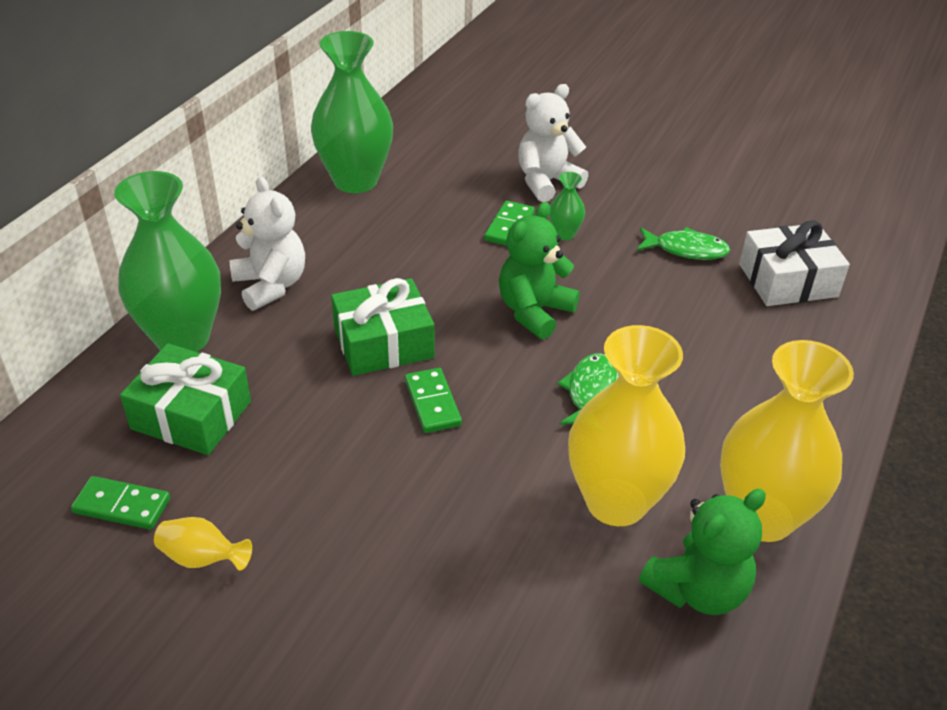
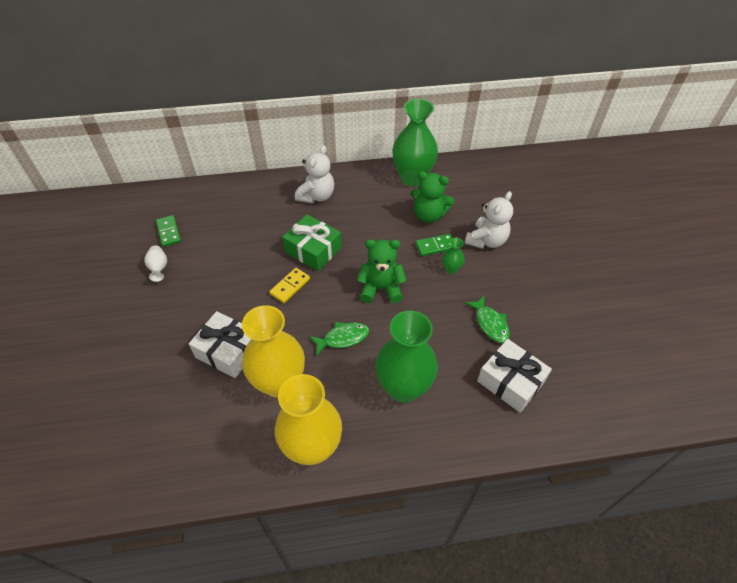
camera: 55 degrees right, 10 degrees up
green vase [114,171,221,352] -> green vase moved to [375,311,438,403]
green gift [120,343,251,455] -> none
yellow vase [154,517,252,571] -> white vase [144,245,167,282]
green domino [405,368,462,433] -> yellow domino [269,268,310,303]
white teddy bear [518,84,589,202] -> white teddy bear turned 105 degrees clockwise [465,191,513,249]
green teddy bear [639,489,766,615] -> green teddy bear moved to [411,171,454,223]
none -> white gift [189,311,251,378]

